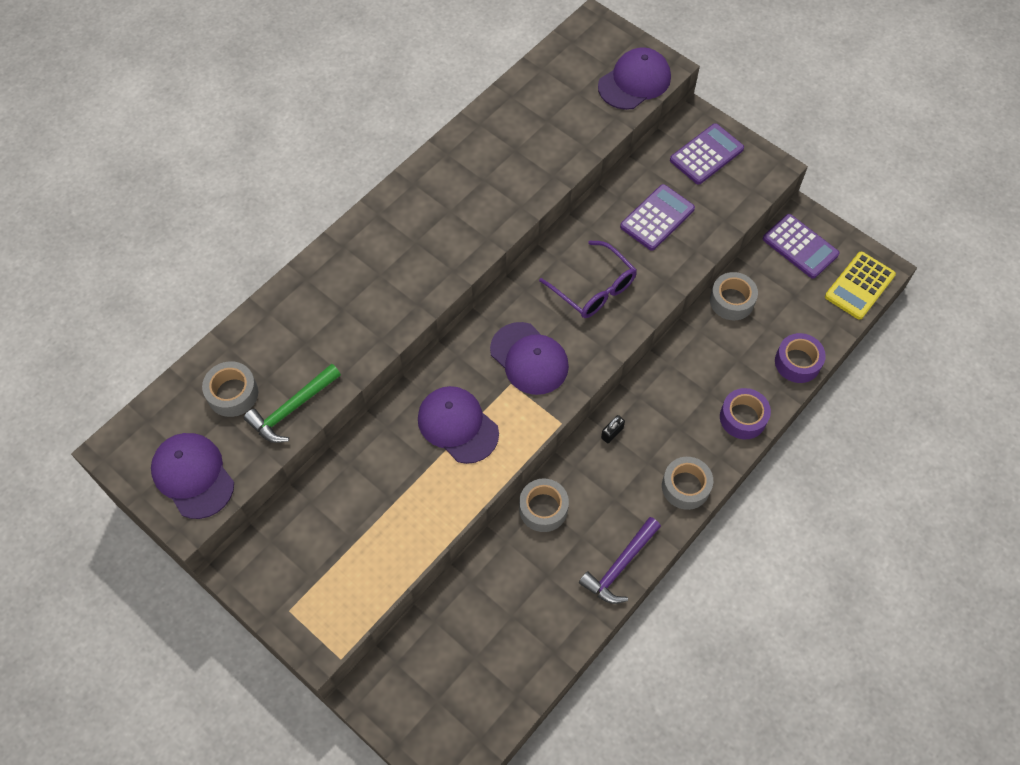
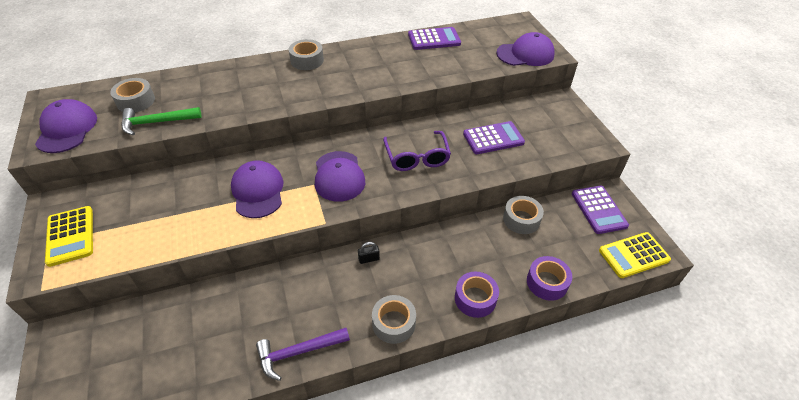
camera: 30 degrees right, 15 degrees down
grey tape [519,478,569,532] -> grey tape moved to [289,39,324,70]
purple calculator [670,123,744,185] -> purple calculator moved to [408,27,461,50]
none -> yellow calculator [45,206,93,267]

